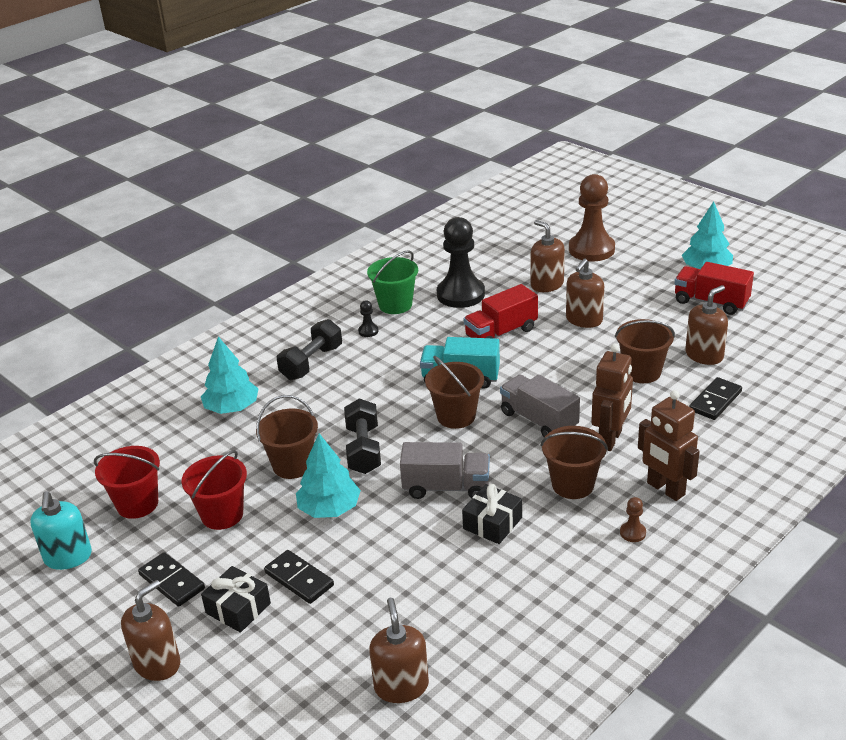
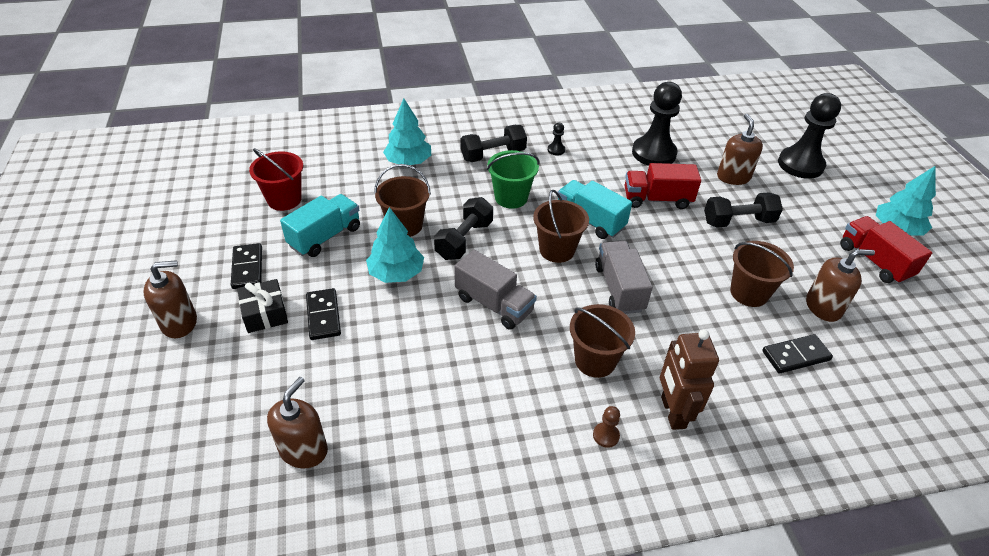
camera: 30 degrees right, 10 degrees up
turquoise soap dispenser [30,491,92,570] -> none
red bucket [181,450,247,530] -> turquoise truck [280,194,360,257]
green bucket [367,250,418,314] -> green bucket moved to [487,150,540,209]
black gift [462,484,522,544] -> none
brown soap dispenser [566,259,604,328] -> black dumbbell [704,192,783,228]
brown pawn [569,174,615,262] -> black pawn [778,93,841,179]
brown robot [591,343,633,451] -> none

